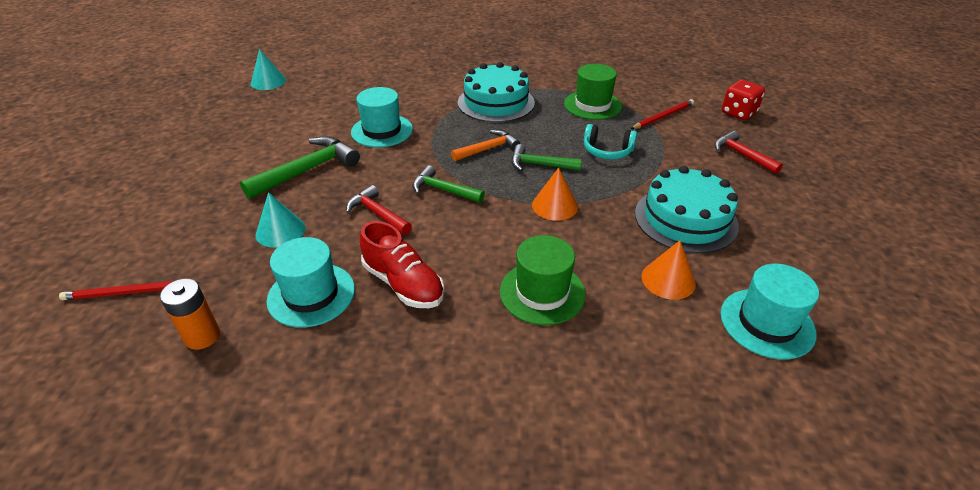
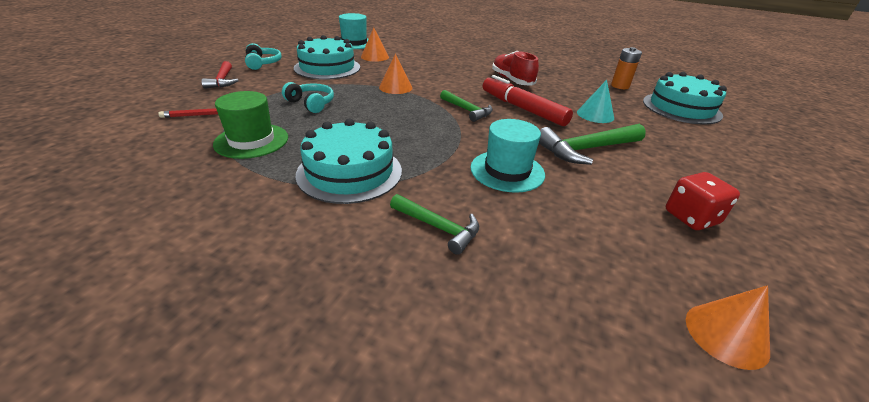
camera: 160 degrees left, 5 degrees down
red pencil [59,281,200,300] -> turquoise cake [643,72,727,125]
turquoise cone [251,49,286,90] -> orange cone [686,285,770,370]
turquoise hat [266,237,355,328] -> none
red hammer [346,185,412,235] -> red marker [483,75,573,126]
orange hammer [451,130,520,161] -> none
green hat [500,235,586,325] -> none
green hammer [511,144,582,171] -> green hammer moved to [390,194,479,255]
red dice [722,80,765,120] -> red dice moved to [666,172,740,230]
none -> turquoise headphones [245,43,282,70]

